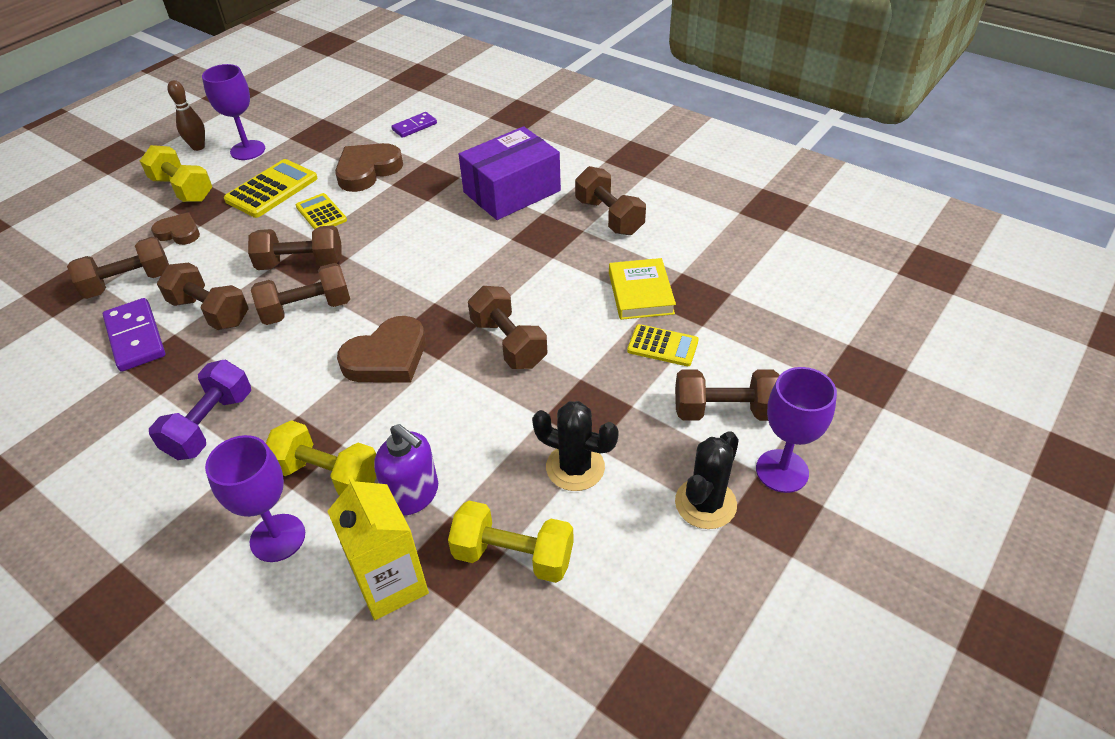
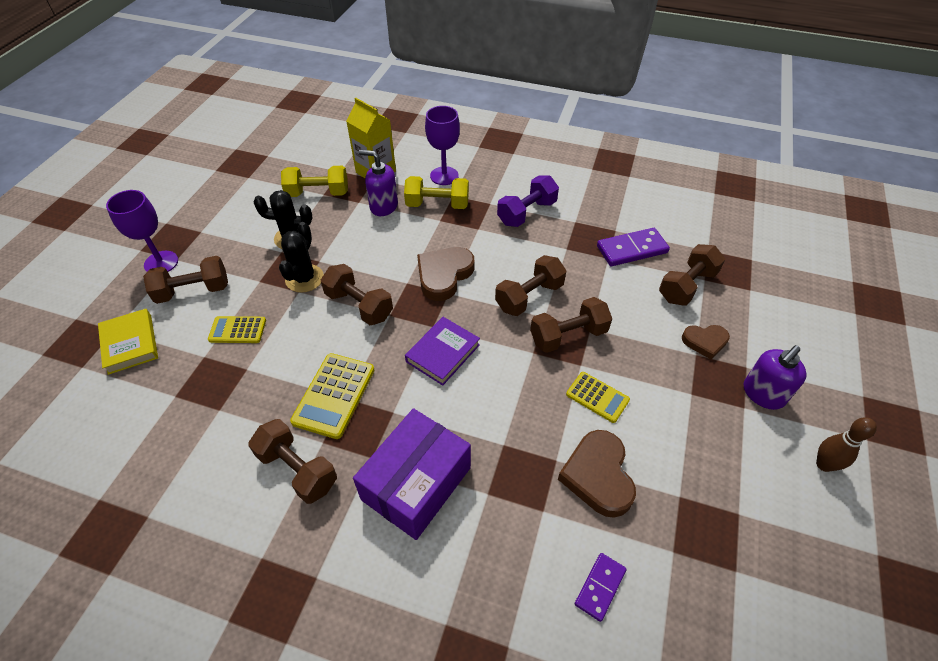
camera: 160 degrees right, 5 degrees up
purple domino [103,298,165,372] -> purple domino turned 60 degrees counterclockwise [597,228,670,266]
yellow dumbbell [140,145,213,202] -> purple soap dispenser [744,345,807,410]
purple dumbbell [149,359,251,460] -> purple dumbbell turned 45 degrees clockwise [497,176,559,227]
brown dumbbell [157,263,249,330] -> none
purple goblet [202,64,265,160] -> none
yellow calculator [224,159,318,218] -> yellow calculator moved to [290,353,374,439]
brown heart [335,143,403,192] -> brown heart turned 150 degrees clockwise [558,430,636,518]
yellow book [609,258,676,320] -> yellow book moved to [98,309,158,375]
black cactus [675,431,739,529] -> black cactus moved to [279,222,324,293]
none -> purple book [405,317,480,386]

